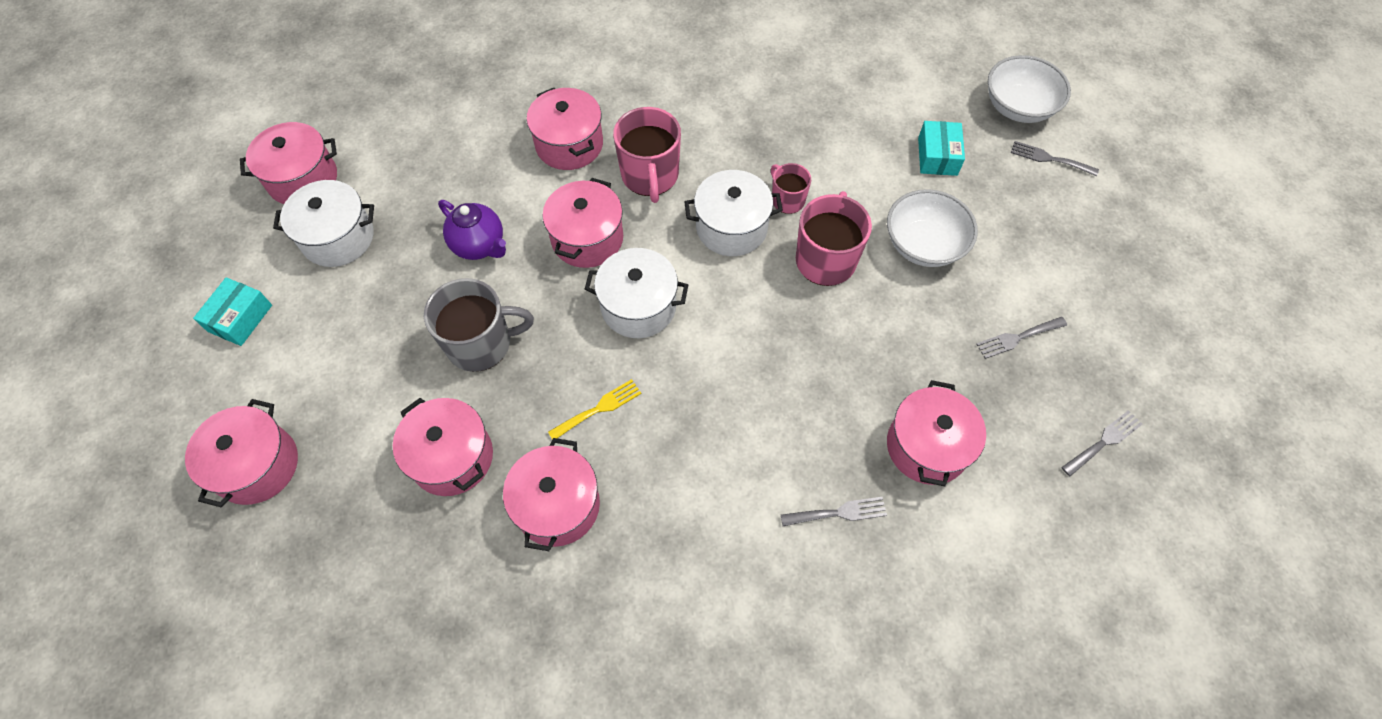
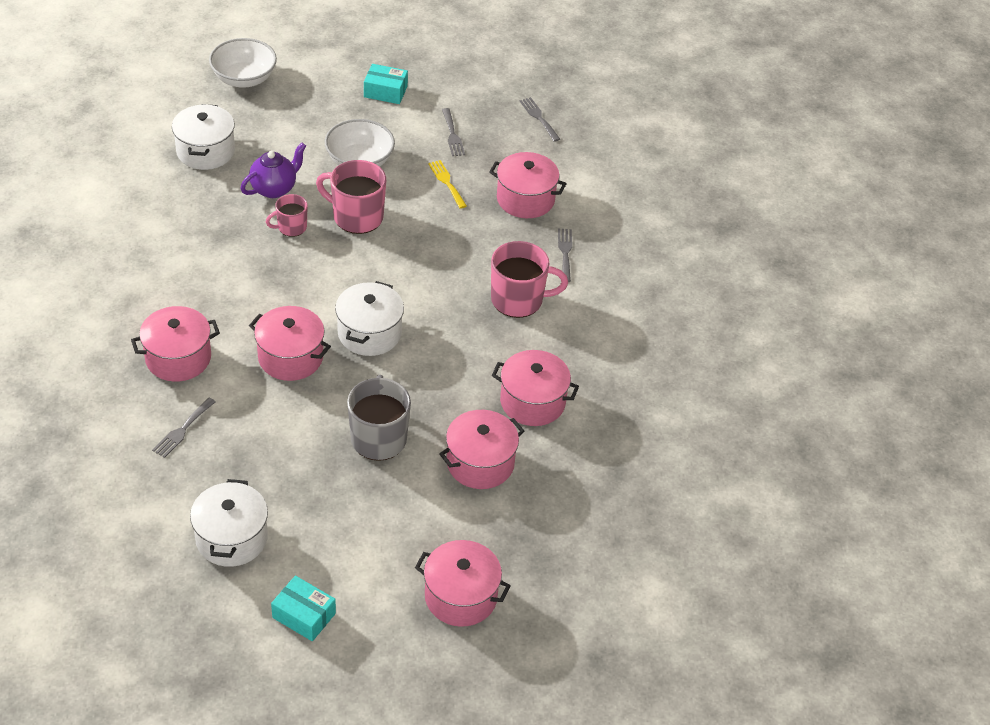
camera: 85 degrees left, 15 degrees down
pink pot [240,122,337,204] -> none
purple teapot [438,200,506,260] -> purple teapot moved to [240,142,306,198]
yellow fork [548,379,641,440] -> yellow fork moved to [428,160,467,209]
pink mug [613,107,681,203] -> pink mug moved to [491,241,568,318]
white pot [684,170,783,256] -> white pot moved to [172,104,235,170]
turquoise box [918,121,965,176] -> turquoise box moved to [364,64,408,104]
grey fork [1011,141,1099,176] -> grey fork moved to [152,398,216,458]

